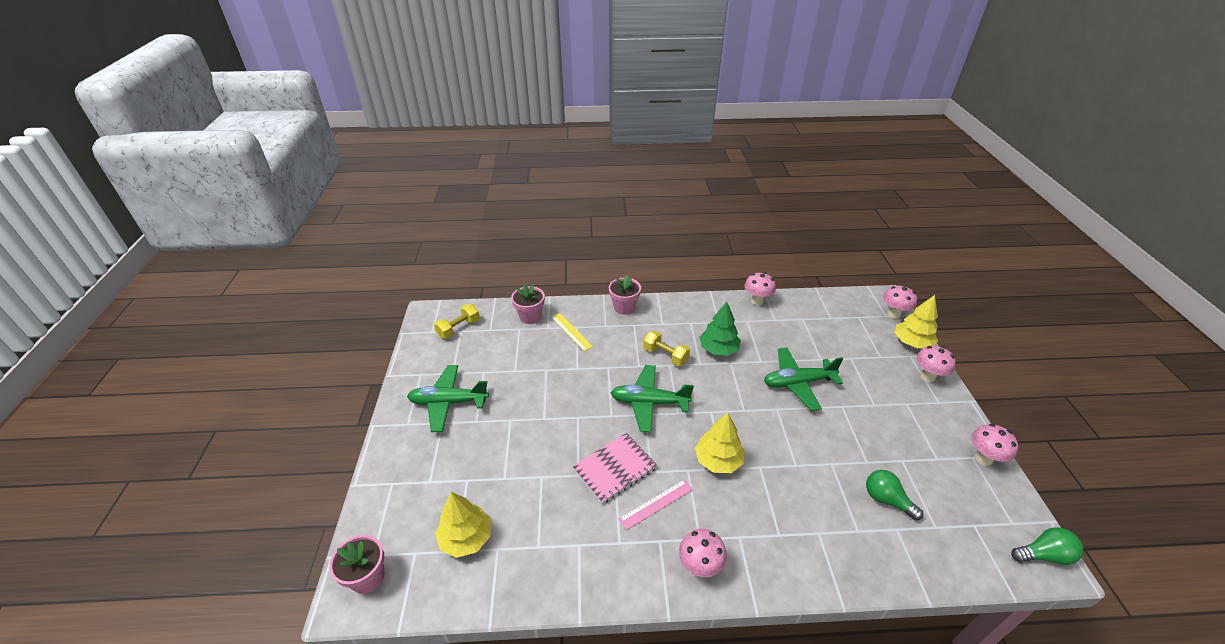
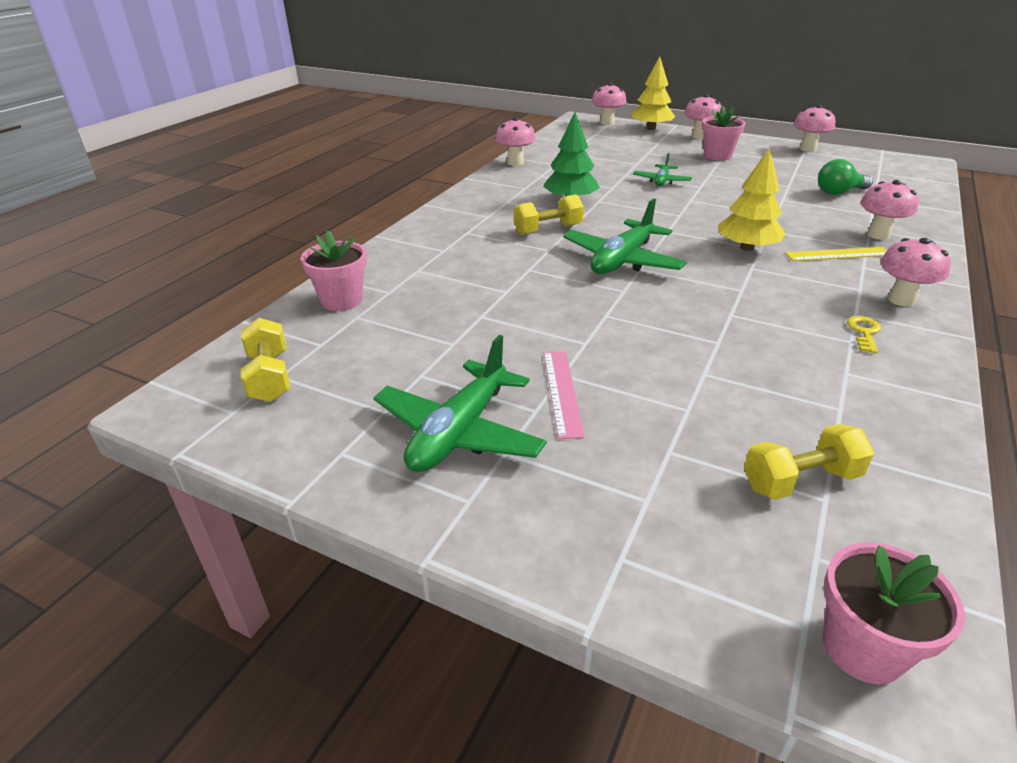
camera: 60 degrees left, 5 degrees down
yellow tree [435,492,491,558] -> yellow dumbbell [744,424,874,500]
yellow ruler [551,313,593,351] -> yellow ruler moved to [785,247,887,261]
pink notebook [572,433,658,504] -> none
pink flower pot [609,275,641,315] -> pink flower pot moved to [702,106,745,161]
pink ruler [619,480,693,530] -> pink ruler moved to [544,351,585,439]
green plane [764,348,843,411] -> green plane [633,153,692,186], size x0.57
green light bulb [1011,527,1083,565] -> none
none -> yellow key [847,316,881,353]
none -> pink mushroom [860,180,919,240]

